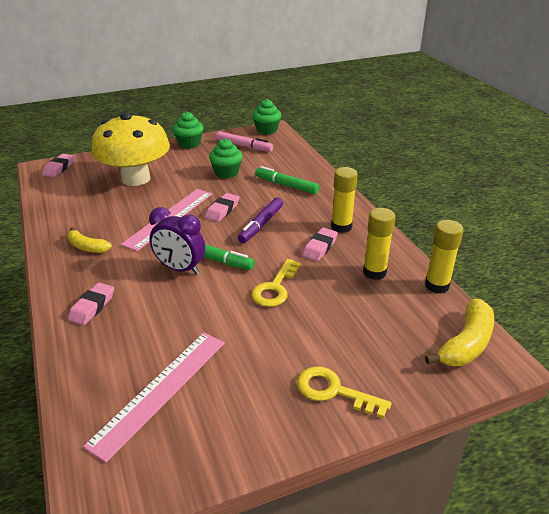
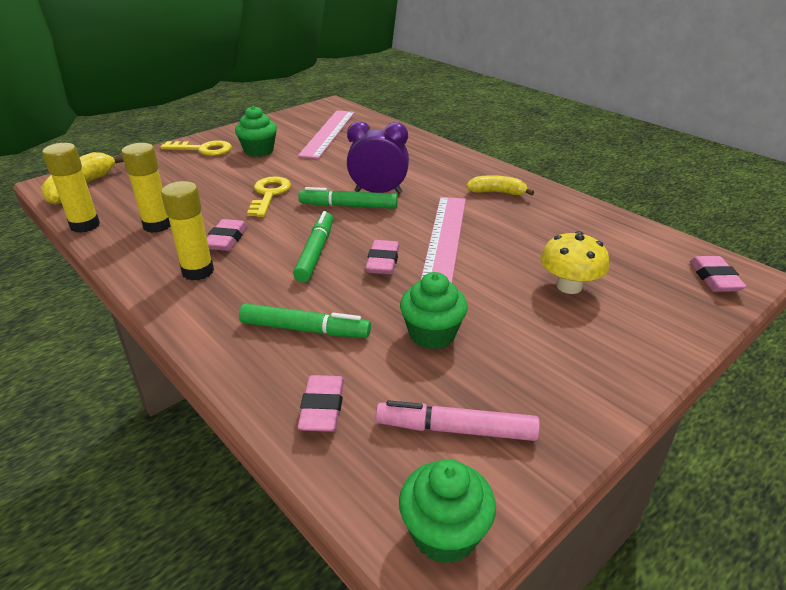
camera: 160 degrees right, 0 degrees up
pink eraser [68,283,114,326] -> pink eraser moved to [298,375,344,432]
yellow mushroom [91,113,170,186] -> yellow mushroom [540,231,609,294], size x0.50
green cupcake [173,112,204,149] -> green cupcake moved to [235,106,277,157]
purple marker [238,197,283,243] -> green marker [293,211,333,282]

